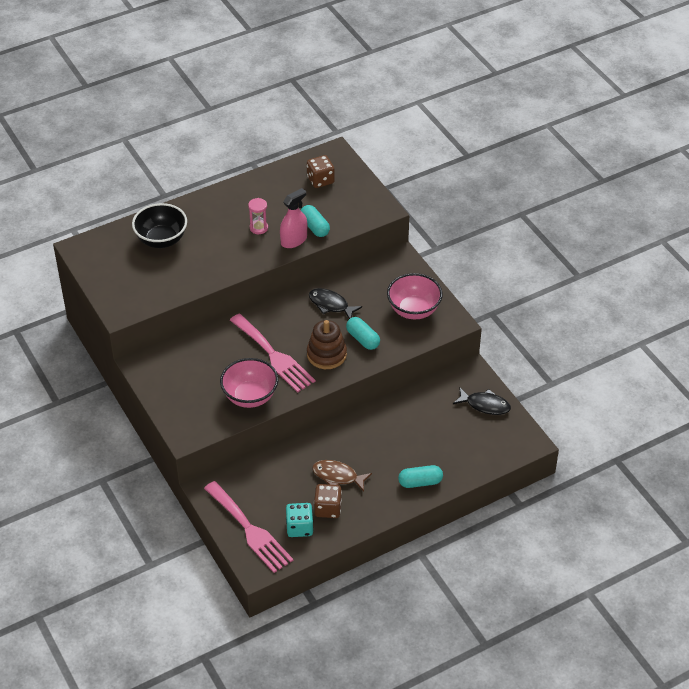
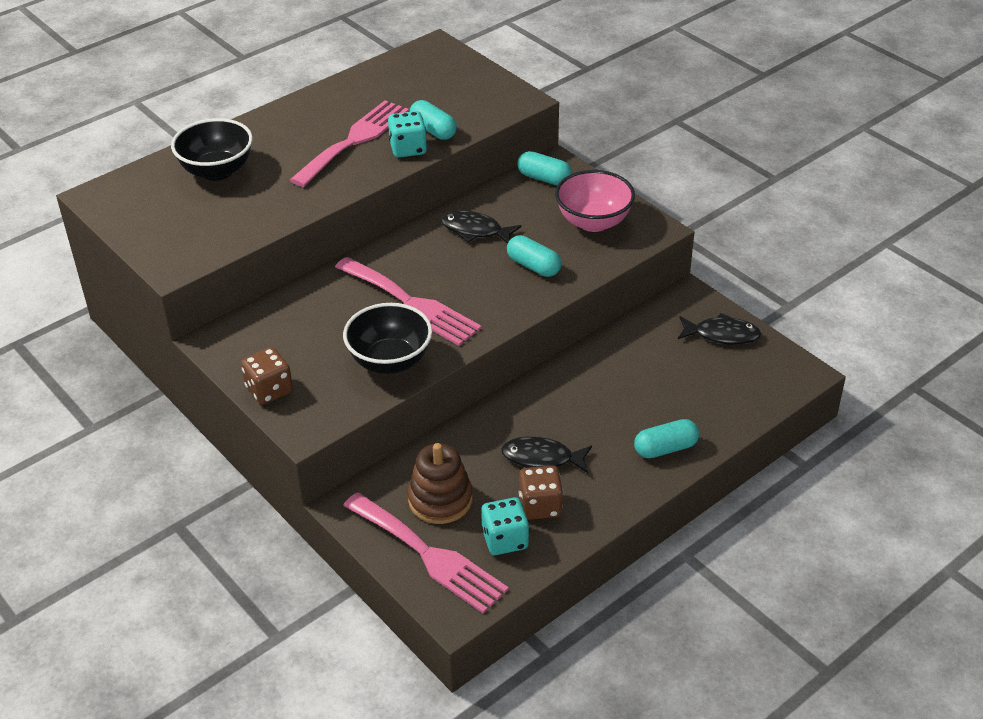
camera: 10 degrees left, 5 degrees down
pink bowl [220,358,279,408] -> black bowl [343,303,432,374]
pink hourglass [248,198,268,234] -> pink fork [290,100,409,187]
pink spray bottle [280,188,307,248] -> turquoise dice [388,111,427,158]
brown dice [307,155,335,188] -> brown dice moved to [241,347,293,405]
brown stacking toy [307,320,347,369] -> brown stacking toy moved to [408,443,473,524]
brown fish [312,460,372,492] -> black fish [501,436,592,473]
none -> turquoise capsule [517,151,572,185]

